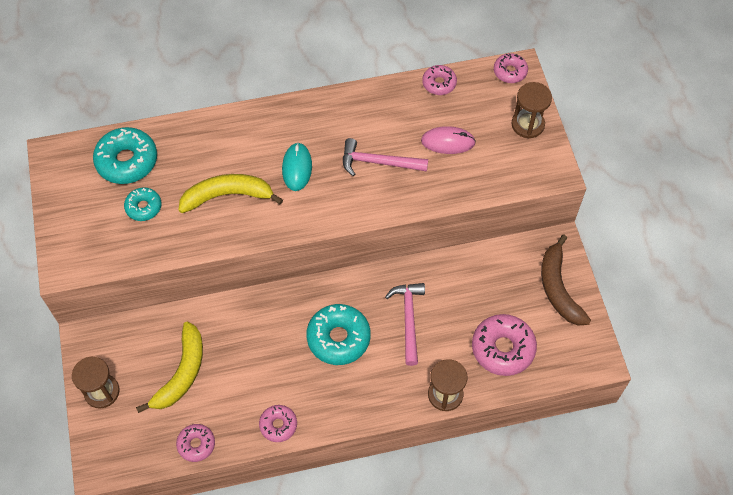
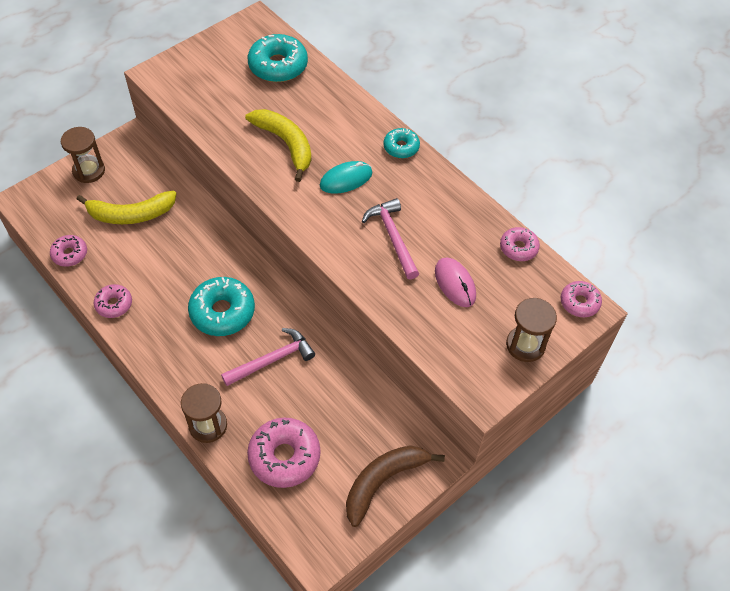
camera: 60 degrees right, 5 degrees down
turquoise donut [124,187,161,221] -> turquoise donut moved to [383,128,420,158]

